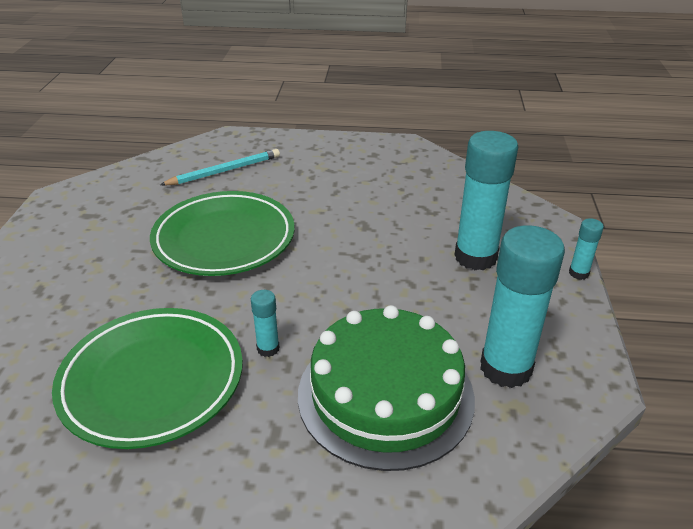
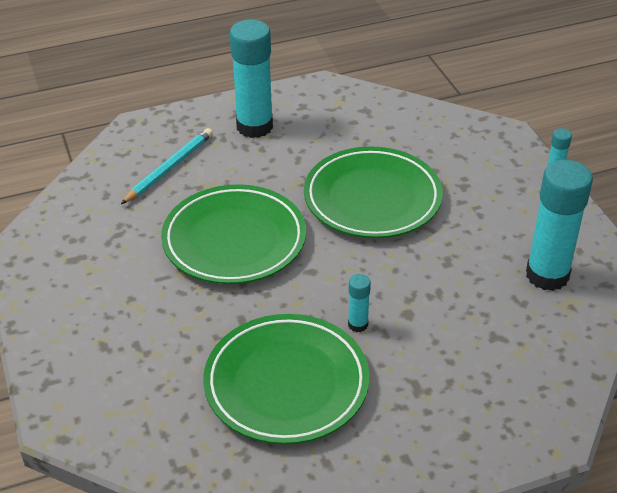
camera: 25 degrees left, 5 degrees up
green cake [298,305,475,471] -> none
turquoise glue stick [455,131,518,270] -> turquoise glue stick moved to [230,20,273,138]
none -> green plate [304,147,443,238]

